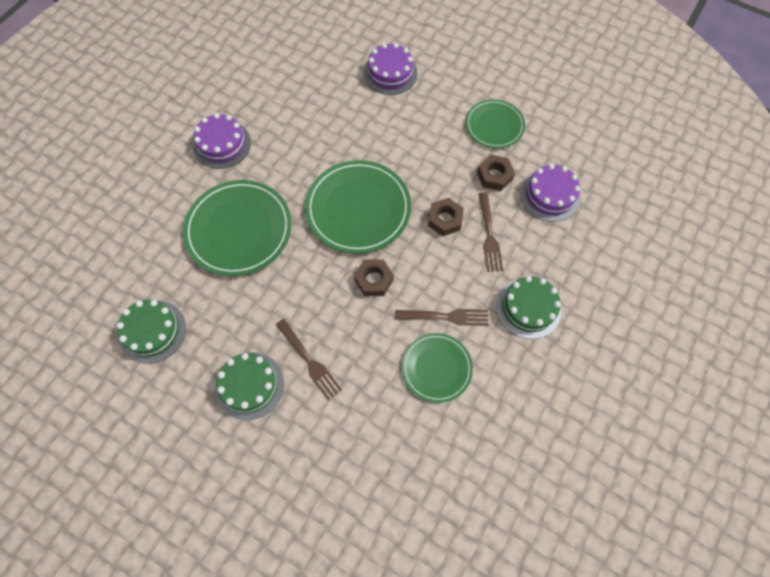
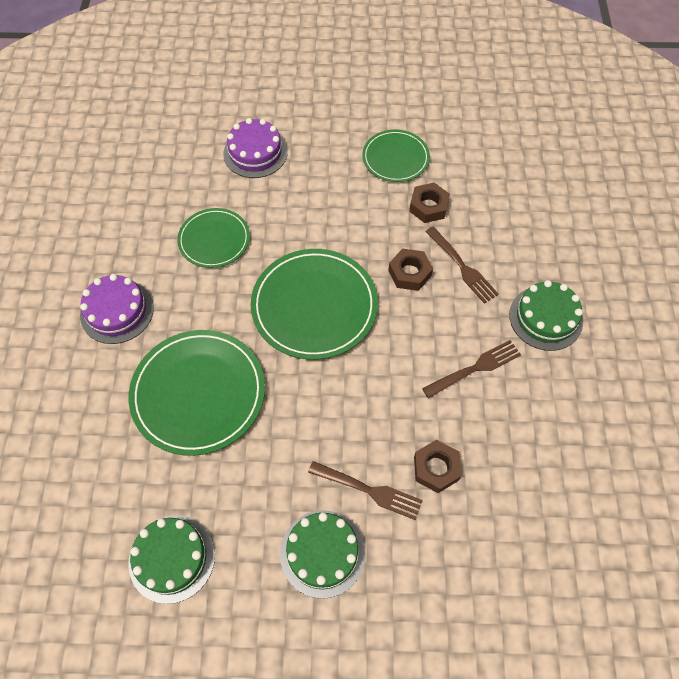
camera: 30 degrees left, 5 degrees down
brown nut [354,259,394,296] -> brown nut moved to [414,440,461,493]
green plate [402,333,473,403] -> green plate moved to [177,208,250,268]
purple cake [520,164,581,222] -> none

